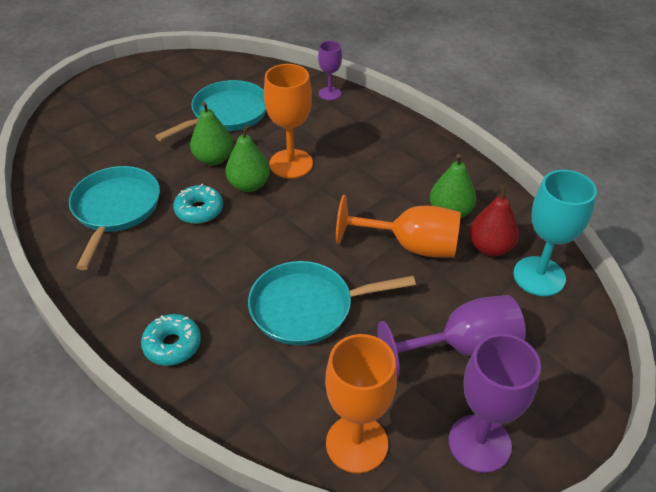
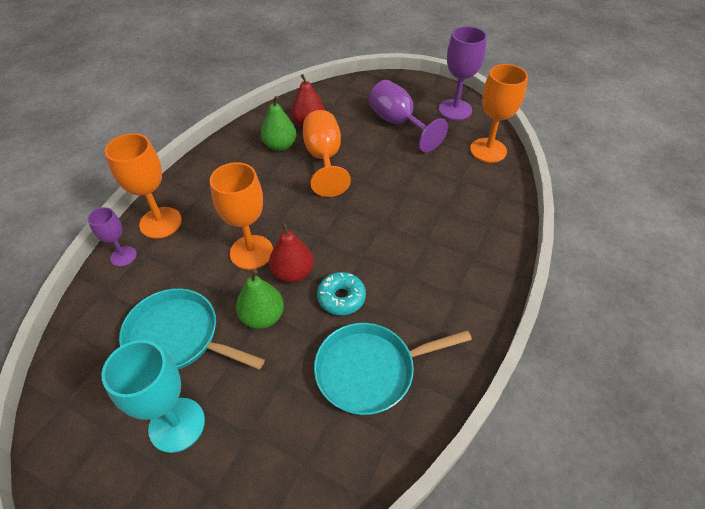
camera: 110 degrees left, 5 degrees up
turquoise donut [141,314,201,366] -> none
green pear [226,125,270,192] -> red pear [269,222,313,283]
turquoise pan [248,261,416,345] -> none
turquoise goblet [513,170,597,296] -> turquoise goblet moved to [101,340,205,453]
none -> orange goblet [105,133,182,238]

